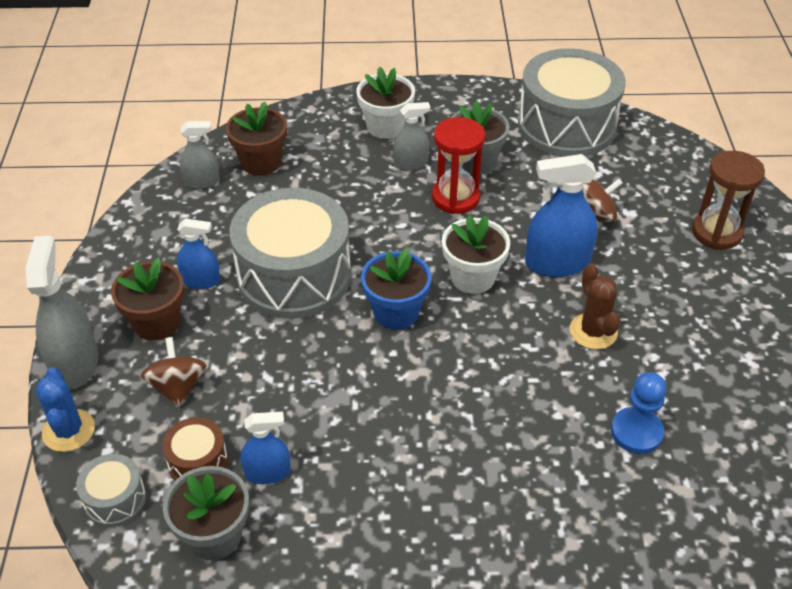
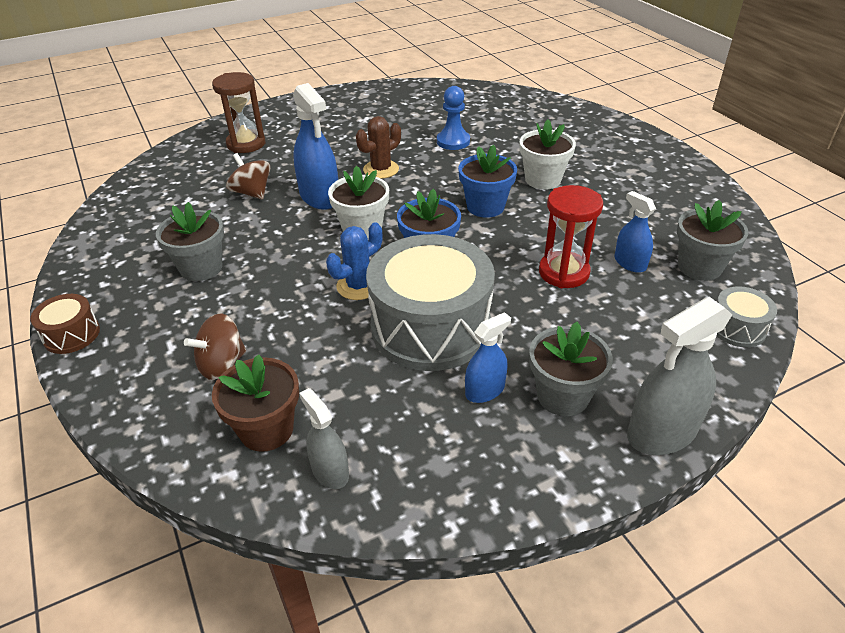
camera: 115 degrees left, 5 degrees down
blue cactus [35,367,95,452] -> blue cactus moved to [326,222,382,300]
brown flower pot [111,257,184,341] -> grey flower pot [529,322,613,416]
brown spinning top [141,337,207,407] -> brown spinning top moved to [184,314,246,380]
brown drum [162,417,228,480] -> brown drum moved to [30,294,100,354]
blue spray bottle [177,219,220,289] -> blue spray bottle turned 75 degrees clockwise [465,312,511,403]
white flower pot [356,67,415,139] -> white flower pot moved to [520,119,576,190]
grey spray bottle [393,102,430,171] -> none
red hourglass [432,117,485,214] -> red hourglass moved to [539,185,603,288]
grey drum [518,48,626,157] -> none
none -> blue flower pot [458,145,517,218]

